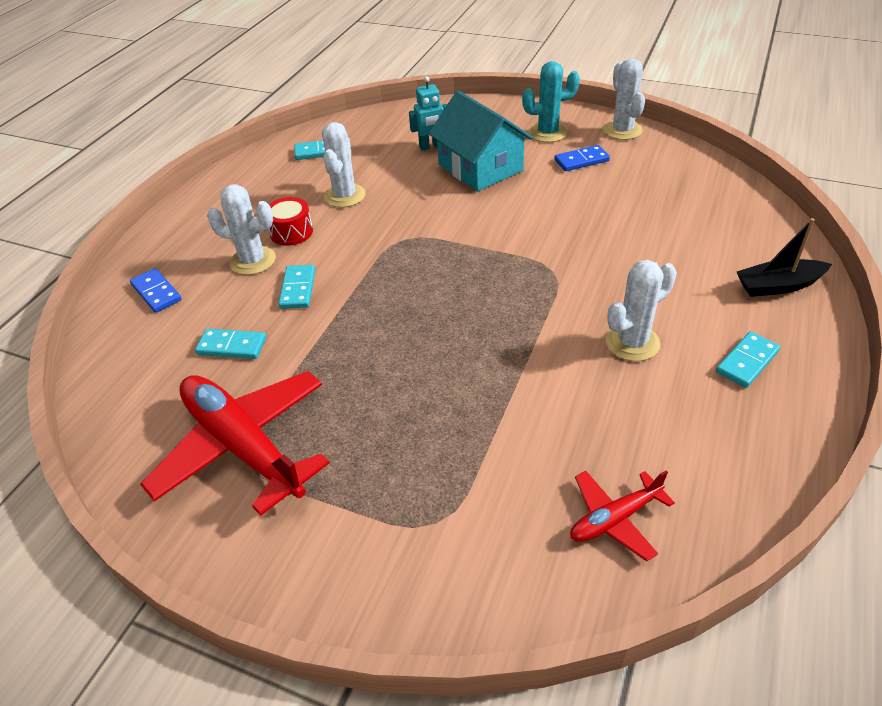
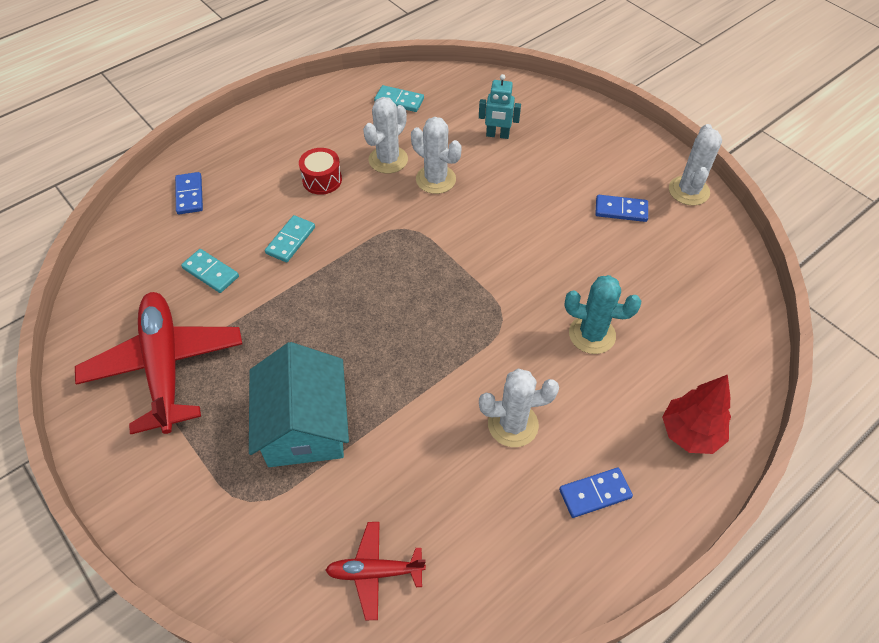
camera: 25 degrees right, 10 degrees up
white cactus [207,184,276,275] -> white cactus moved to [411,117,462,194]
turquoise house [428,91,533,191] -> turquoise house moved to [249,342,349,467]
turquoise cactus [522,61,580,142] -> turquoise cactus moved to [565,275,641,354]
turquoise domino [716,332,780,388] -> blue domino [559,467,633,518]
black boat [737,218,832,297] -> red tree [662,375,731,454]

